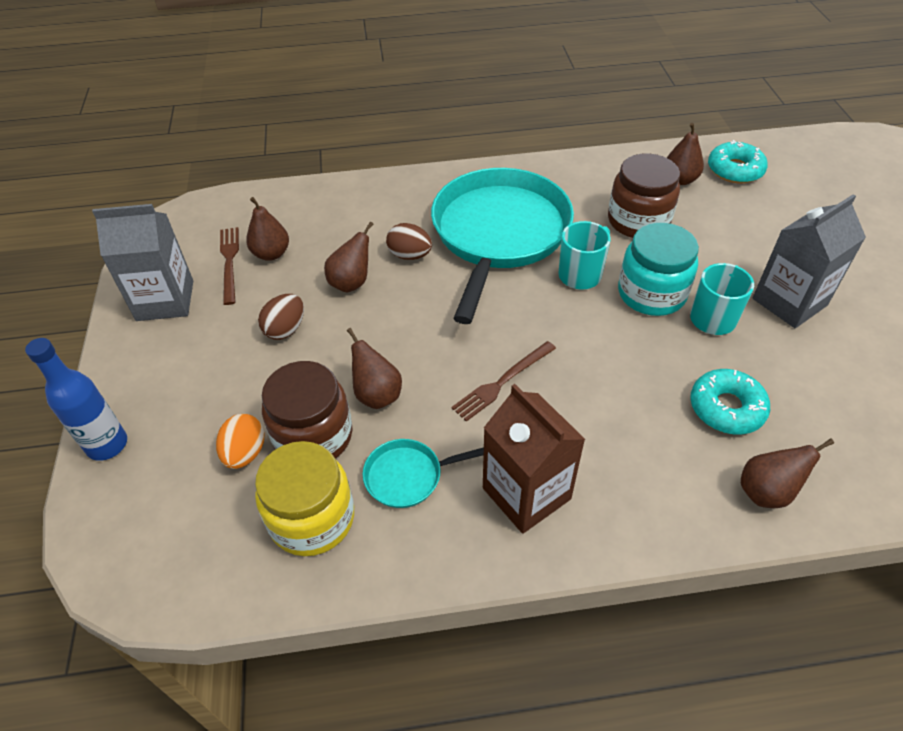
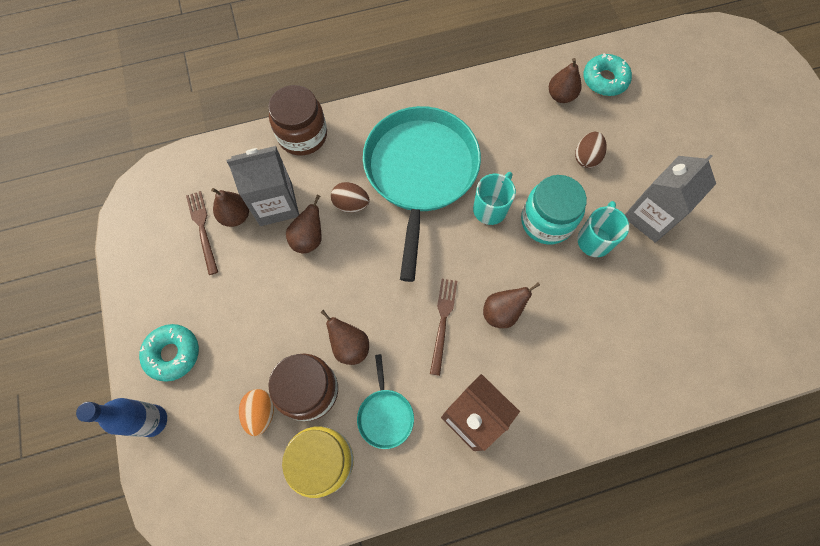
camera: 10 degrees left, 20 degrees up
grey carton [92,204,193,321] -> grey carton moved to [227,146,299,226]
brown egg [258,294,304,340] -> brown egg moved to [575,132,607,168]
turquoise pan [363,439,484,508] -> turquoise pan turned 75 degrees counterclockwise [357,354,414,449]
brown fork [451,341,556,422] -> brown fork turned 150 degrees clockwise [430,279,457,376]
brown jar [608,153,680,238] -> brown jar moved to [268,85,327,155]
turquoise donut [690,369,770,435] -> turquoise donut moved to [139,324,199,382]
brown pear [741,438,834,508] -> brown pear moved to [483,283,540,328]

